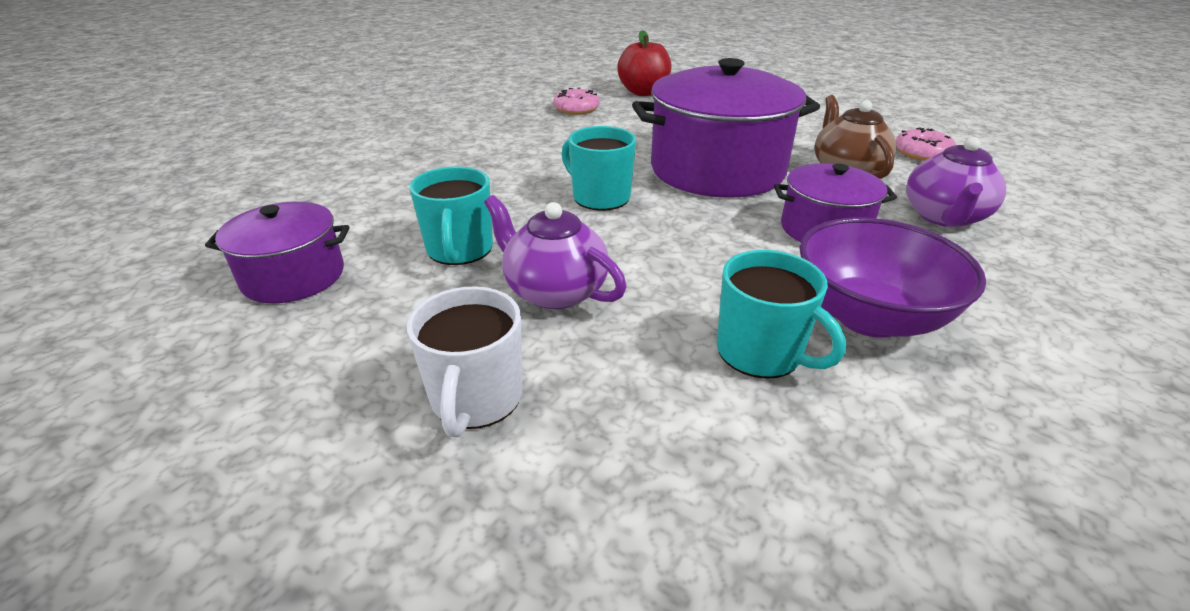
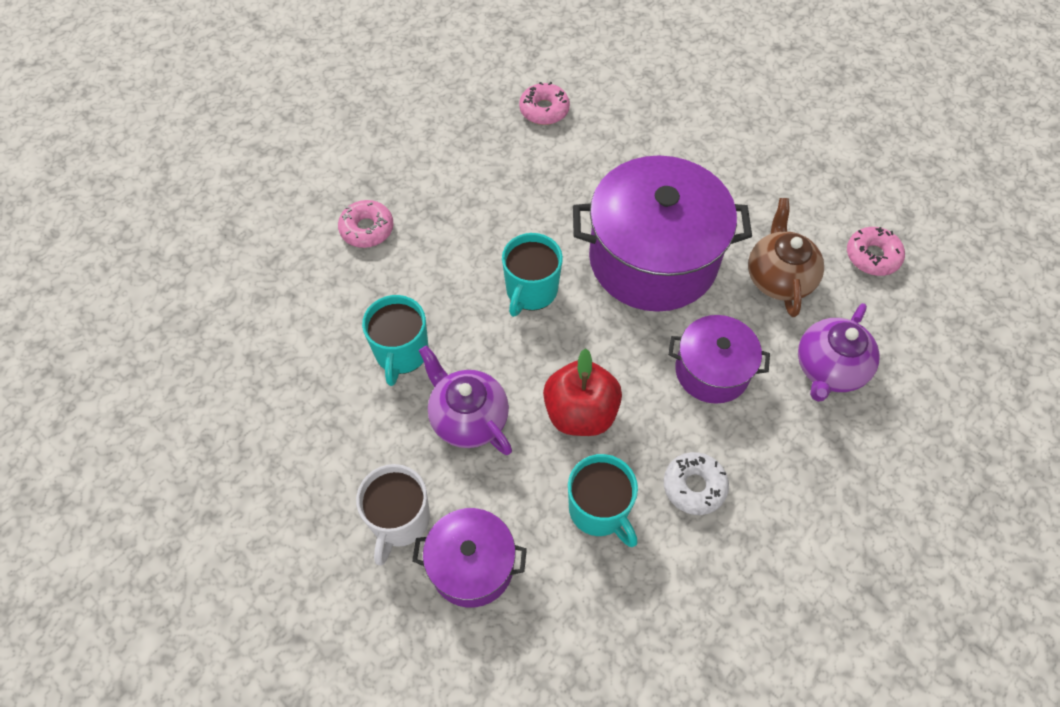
camera: 10 degrees right, 25 degrees up
purple pot [205,202,349,303] -> purple pot moved to [412,508,527,607]
turquoise mug [562,126,636,211] -> turquoise mug turned 120 degrees counterclockwise [502,233,563,317]
red apple [617,30,672,96] -> red apple moved to [543,348,622,436]
purple bowl [799,218,986,338] -> white donut [664,452,729,515]
none -> pink donut [338,200,394,248]

